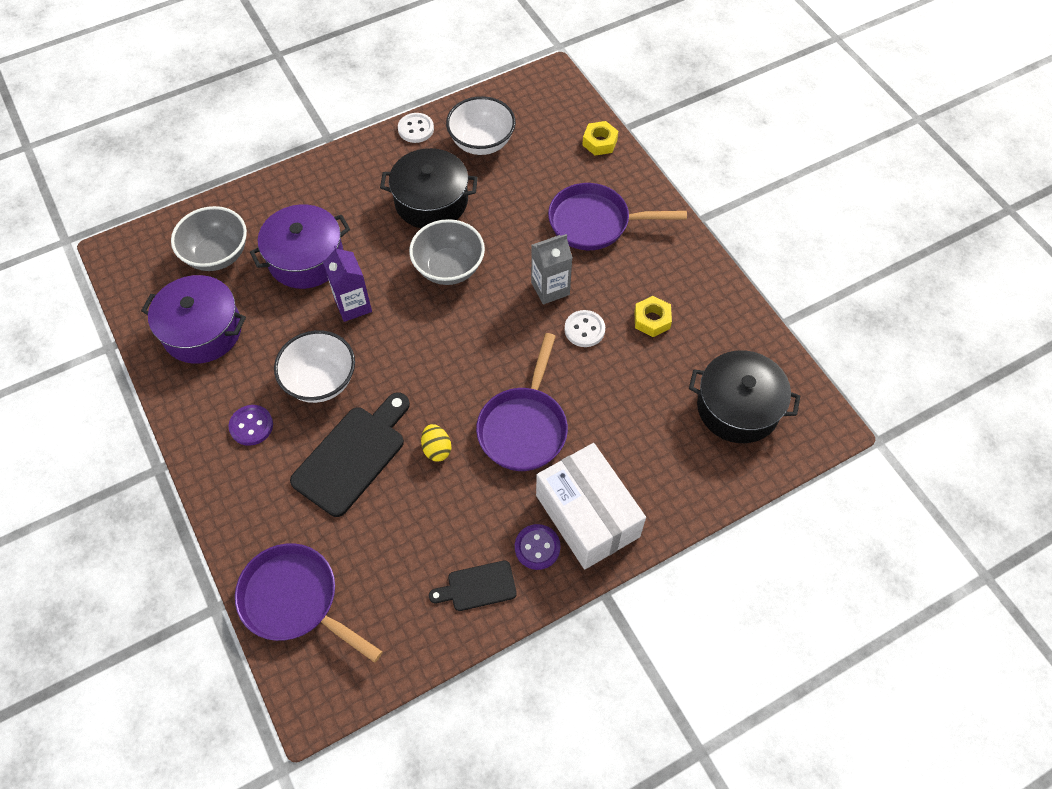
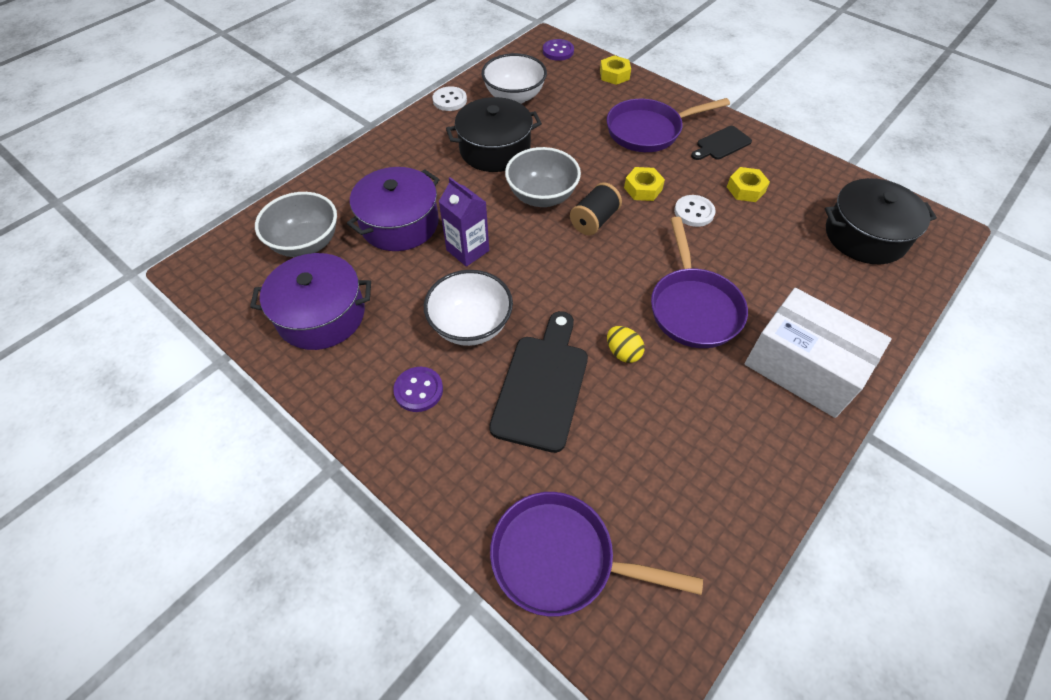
camera: 20 degrees left, 5 degrees down
black cutting board [429,560,517,611] -> black cutting board moved to [691,126,752,160]
purple button [515,524,561,570] -> purple button moved to [543,39,574,61]
grey carton [531,234,573,305] -> yellow nut [624,167,665,201]
none -> black spool [570,182,622,235]

